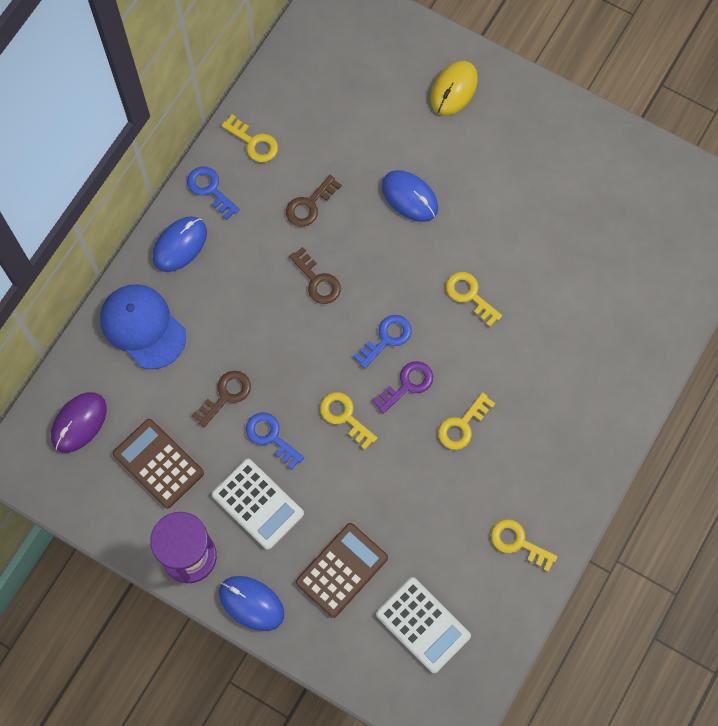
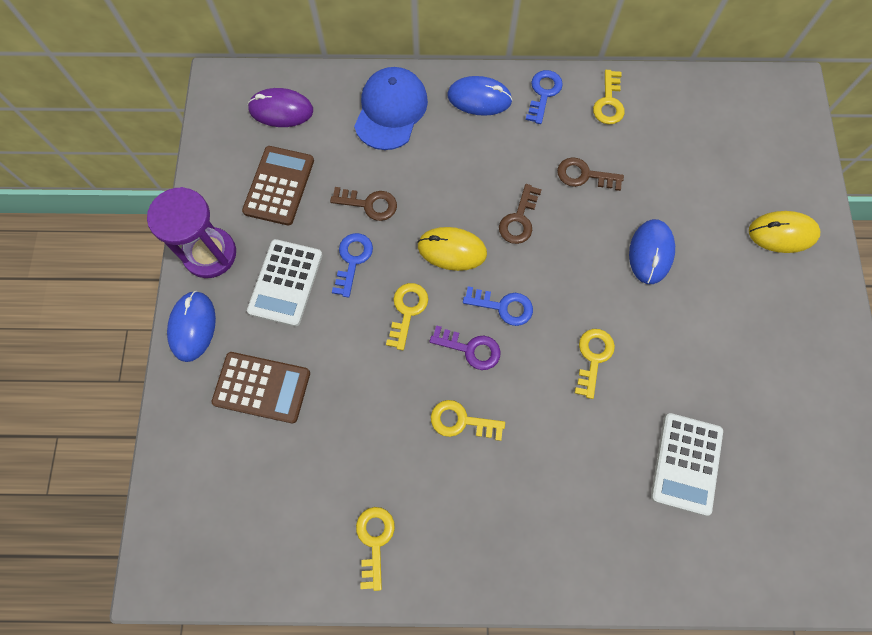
camera: 60 degrees right, 0 degrees up
white calculator [376,577,471,673] -> white calculator moved to [651,413,723,516]
none -> yellow mouse [417,227,487,271]

